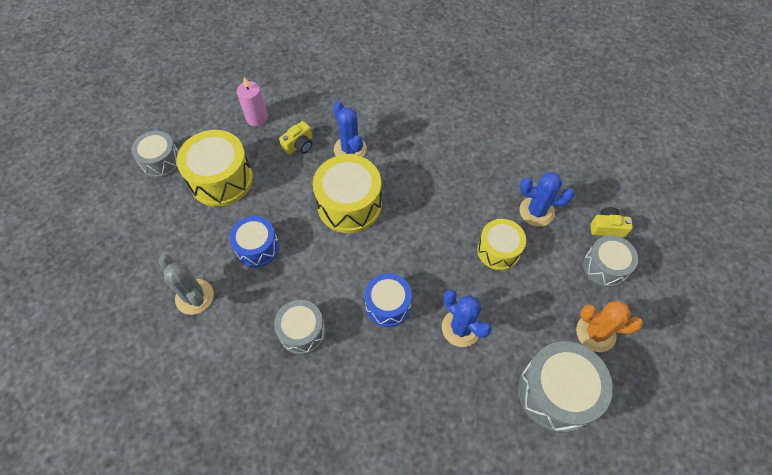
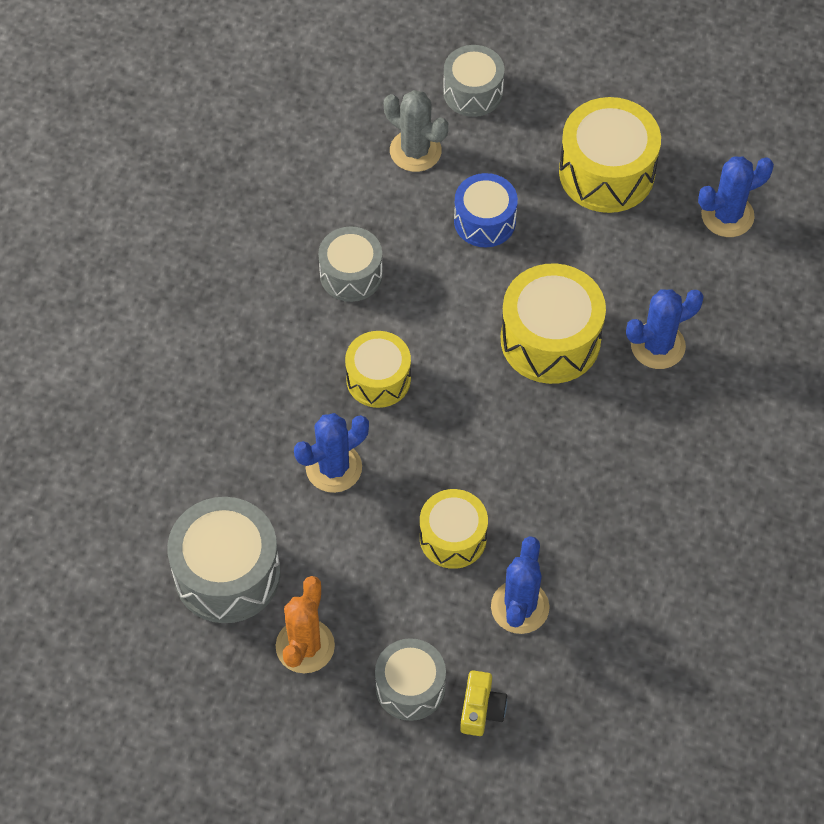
camera: 95 degrees right, 0 degrees up
grey drum [131,131,179,178] -> grey drum moved to [443,45,505,117]
grey cactus [158,254,214,315] -> grey cactus turned 75 degrees clockwise [384,90,448,172]
pink candle [237,77,268,126] -> blue cactus [698,156,774,237]
yellow camera [279,121,312,155] -> none
blue drum [365,273,412,327] -> yellow drum [345,331,411,408]

